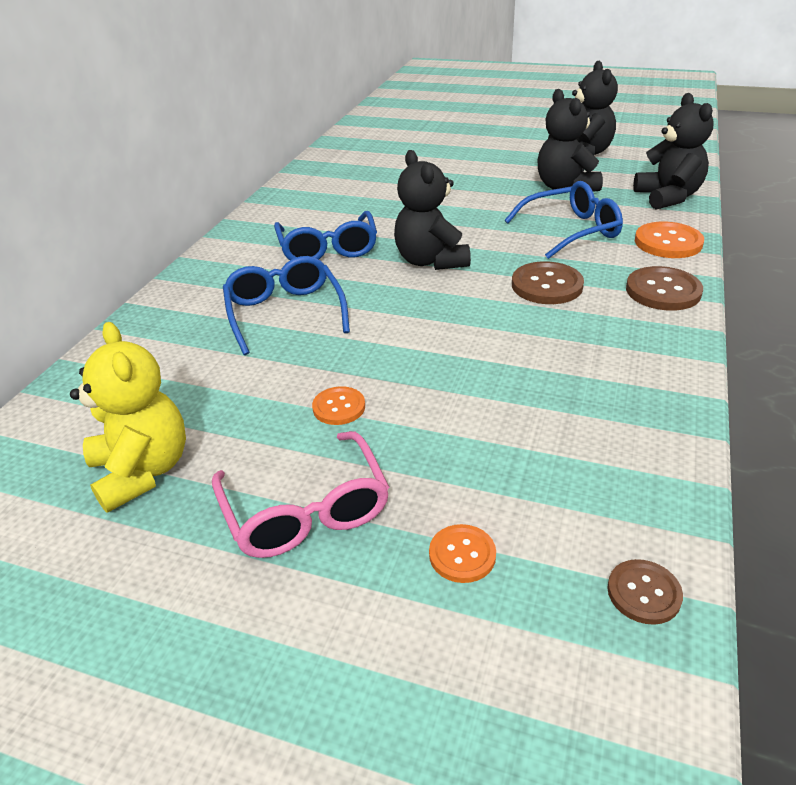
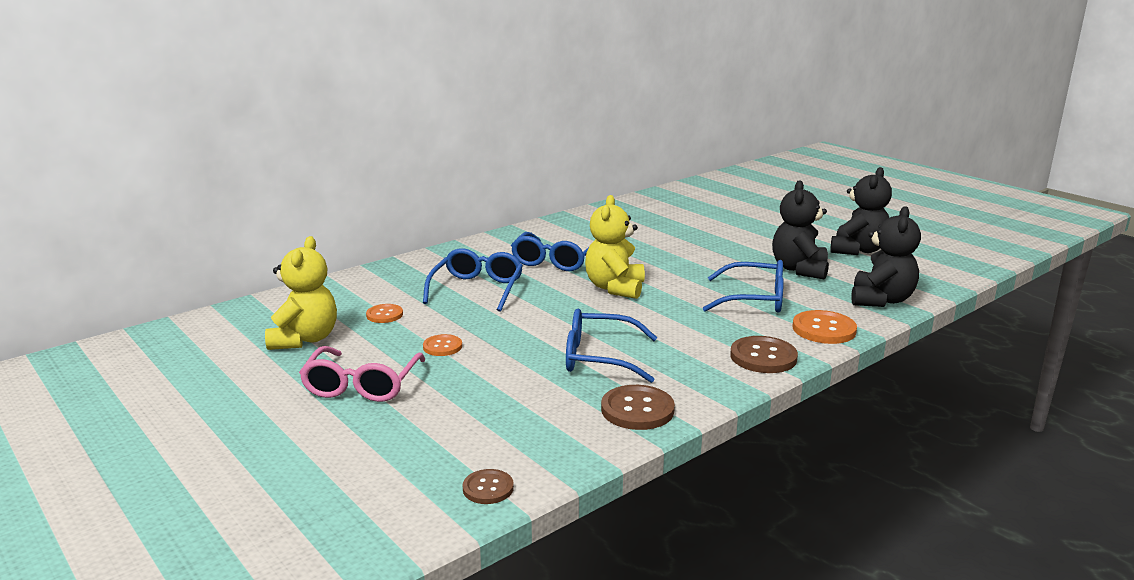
camera: 30 degrees right, 15 degrees down
black teddy bear [394,150,471,270] -> yellow teddy bear [585,195,645,299]
orange button [429,524,496,583] -> orange button moved to [366,304,403,323]
brown button [512,261,584,304] -> brown button moved to [601,385,675,430]
none -> blue glasses [566,309,657,383]

